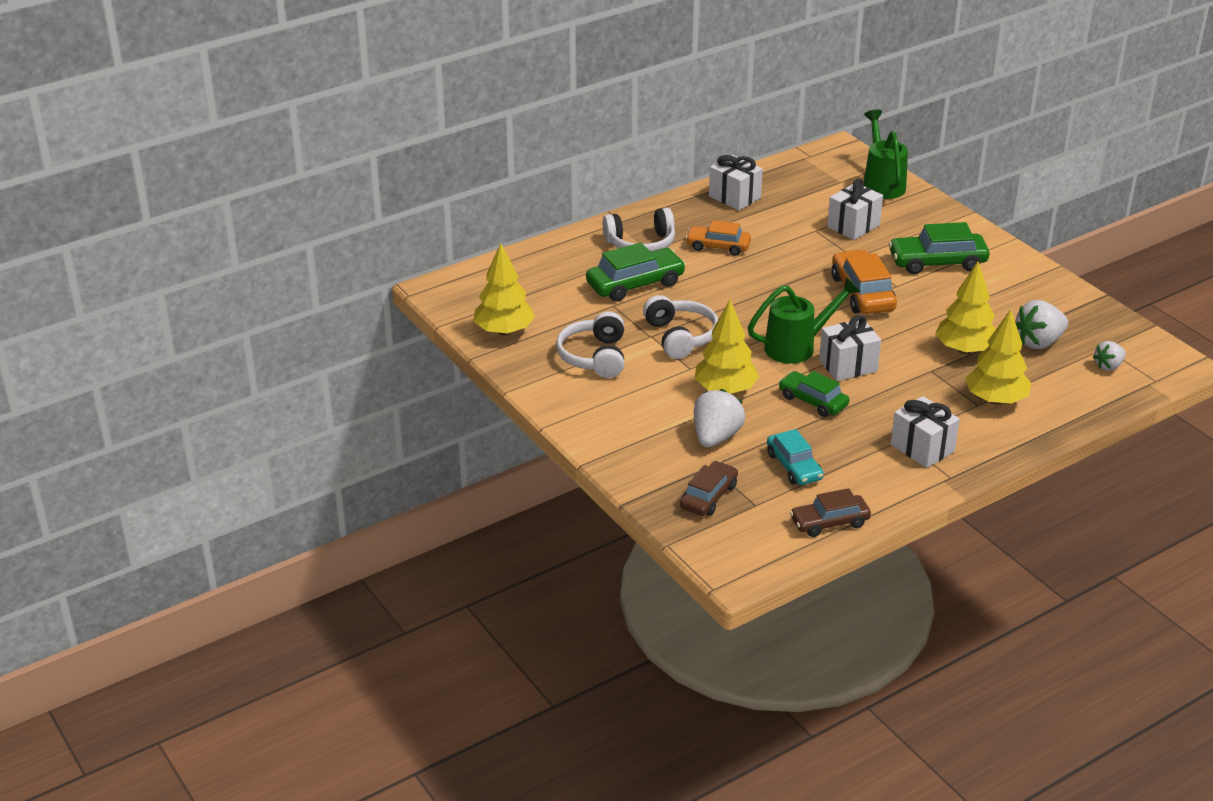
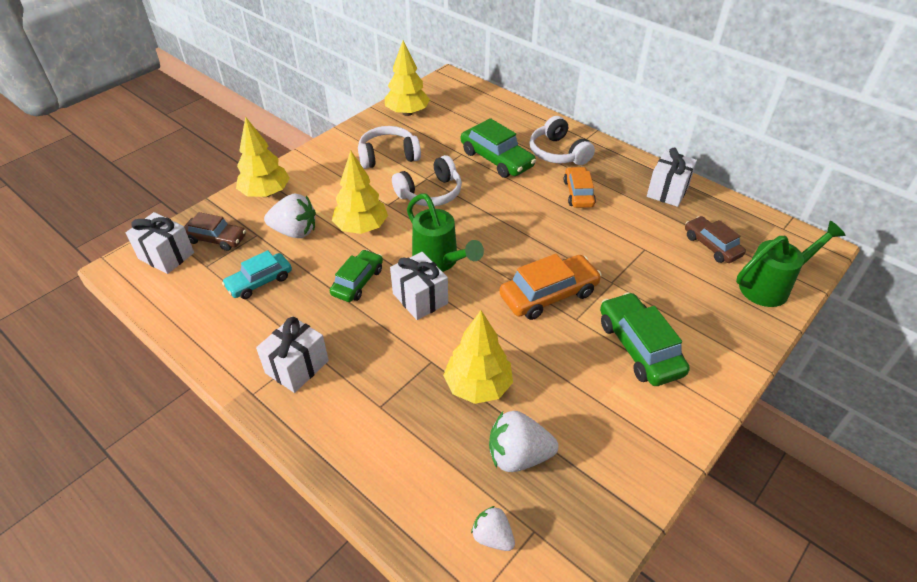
camera: 75 degrees right, 10 degrees up
brown car [790,488,871,537] -> brown car moved to [685,216,746,263]
white gift [827,178,883,240] -> white gift moved to [126,212,194,274]
yellow tree [965,309,1031,405] -> yellow tree moved to [236,116,290,197]
white strawberry [1015,300,1068,349] -> white strawberry turned 45 degrees counterclockwise [489,411,558,472]

